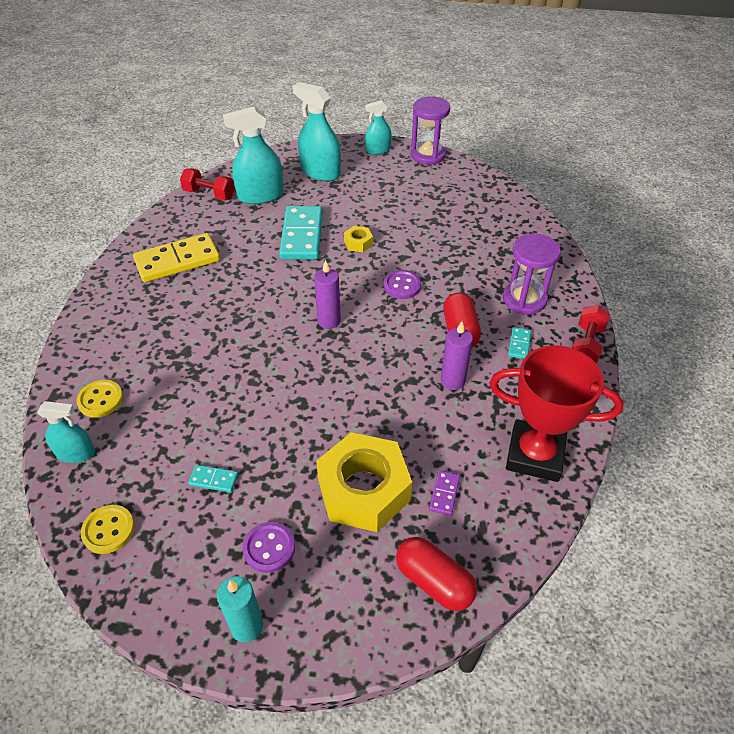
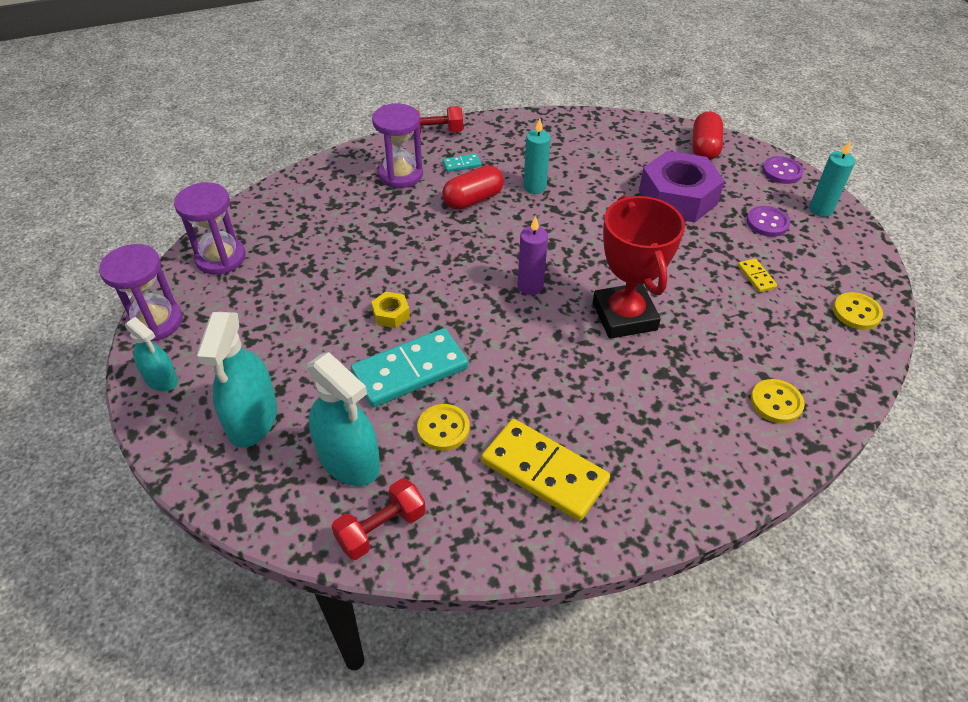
camera: 120 degrees left, 0 degrees up
turquoise spray bottle [37,401,95,463] -> none
red dumbbell [180,168,235,200] -> red dumbbell turned 60 degrees clockwise [331,478,426,560]
turquoise domino [188,465,238,492] -> yellow domino [738,258,777,292]
yellow nut [316,432,412,532] -> purple nut [639,151,725,222]
purple button [383,270,421,299] -> purple button moved to [762,156,803,184]
purple domino [429,470,460,516] -> none
purple candle [441,321,473,390] -> turquoise candle [523,118,551,194]
red trophy [489,345,624,482] -> red trophy moved to [593,195,685,339]
none -> purple hourglass [174,182,246,275]
none -> yellow button [417,404,470,451]

